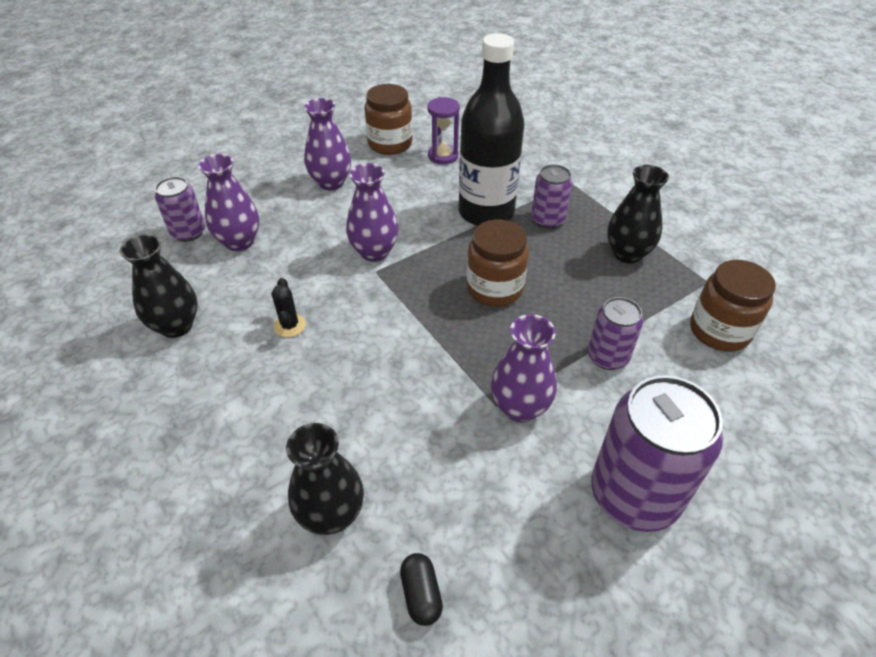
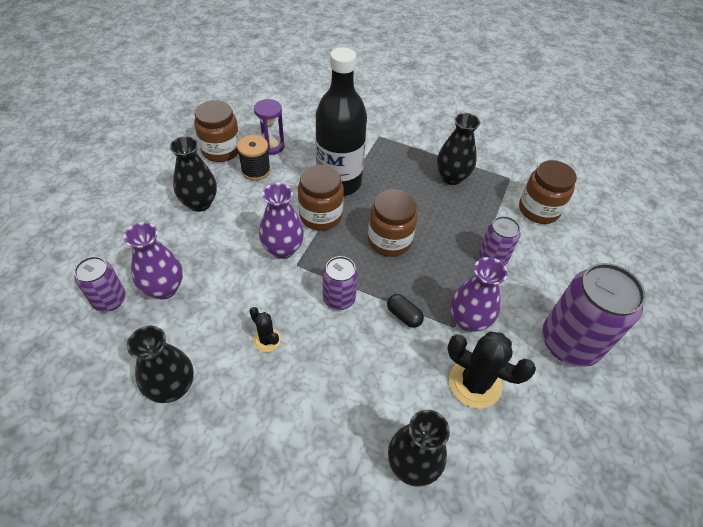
camera: 35 degrees left, 5 degrees up
purple vase [304,98,351,190] -> black vase [169,136,217,212]
black capsule [400,553,443,626] -> black capsule moved to [387,294,424,328]
purple can [531,164,573,229] -> purple can moved to [323,256,358,310]
none -> black spool [237,135,271,181]
none -> brown jar [298,165,344,231]
none -> black cactus [447,331,536,409]

